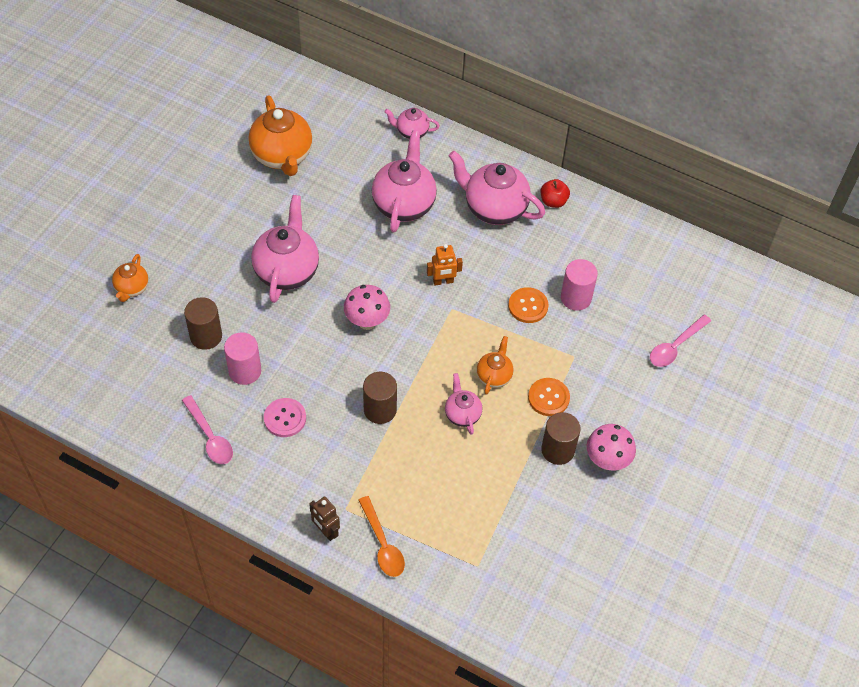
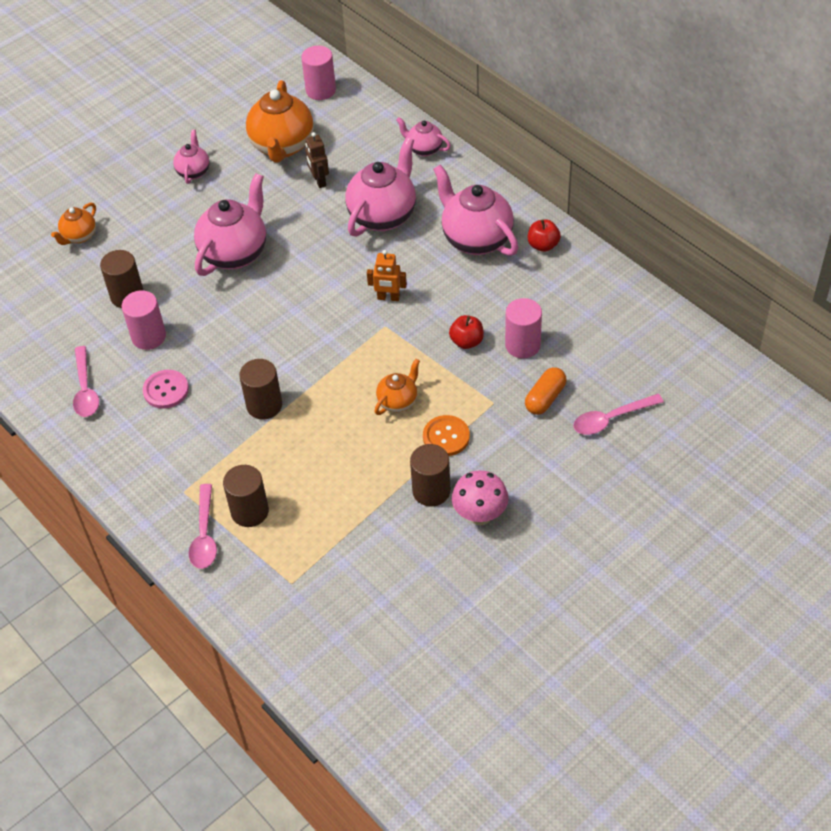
camera: 25 degrees right, 5 degrees down
brown robot [309,497,340,541] -> brown robot moved to [305,132,329,188]
pink mushroom [344,285,390,330] -> none
orange spoon [358,496,405,577] -> pink spoon [189,484,217,569]
pink teapot [445,373,482,435] -> pink teapot moved to [173,130,210,184]
orange button [508,287,549,323] -> red apple [449,315,484,349]
none -> brown cylinder [223,465,269,527]
none -> pink cylinder [301,46,336,100]
none -> orange capsule [525,367,567,415]

